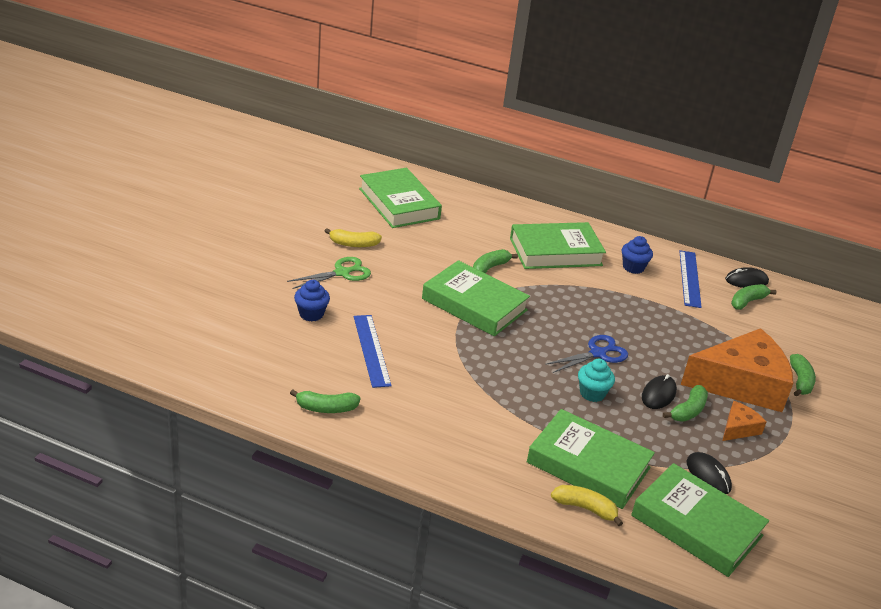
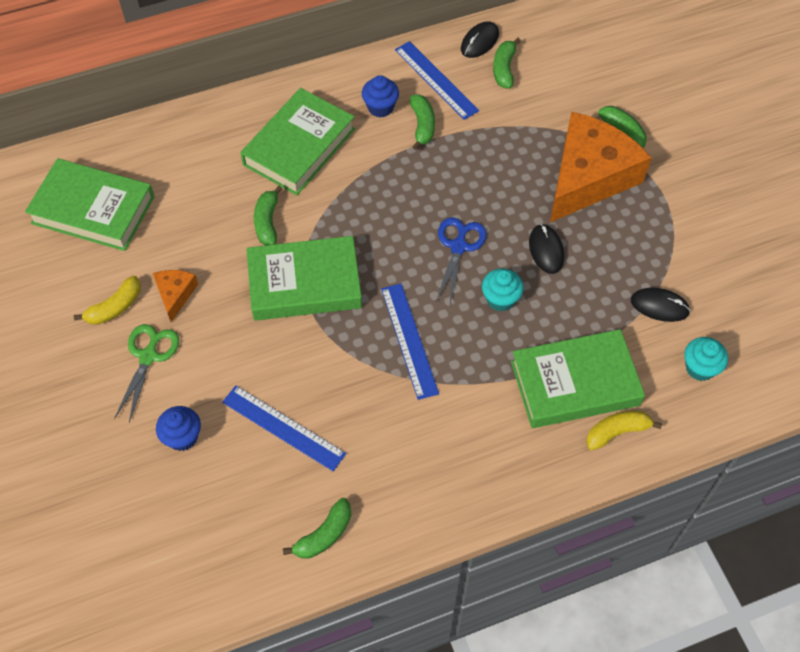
camera: 40 degrees left, 25 degrees up
green book [631,463,769,577] -> turquoise cupcake [684,337,728,381]
green banana [663,385,708,422] -> green banana moved to [410,94,435,150]
orange cheese [722,401,766,441] -> orange cheese moved to [152,270,198,322]
none -> blue ruler [381,284,439,400]

